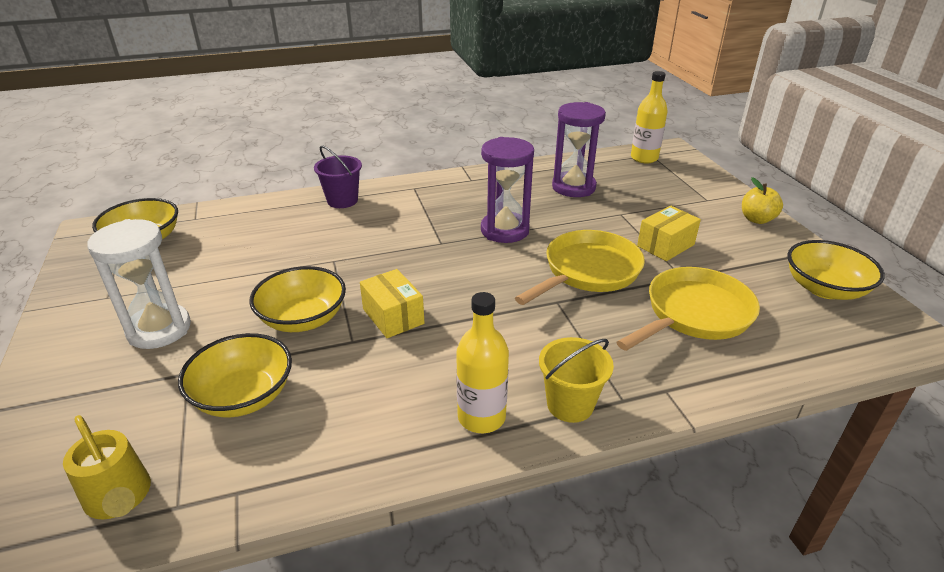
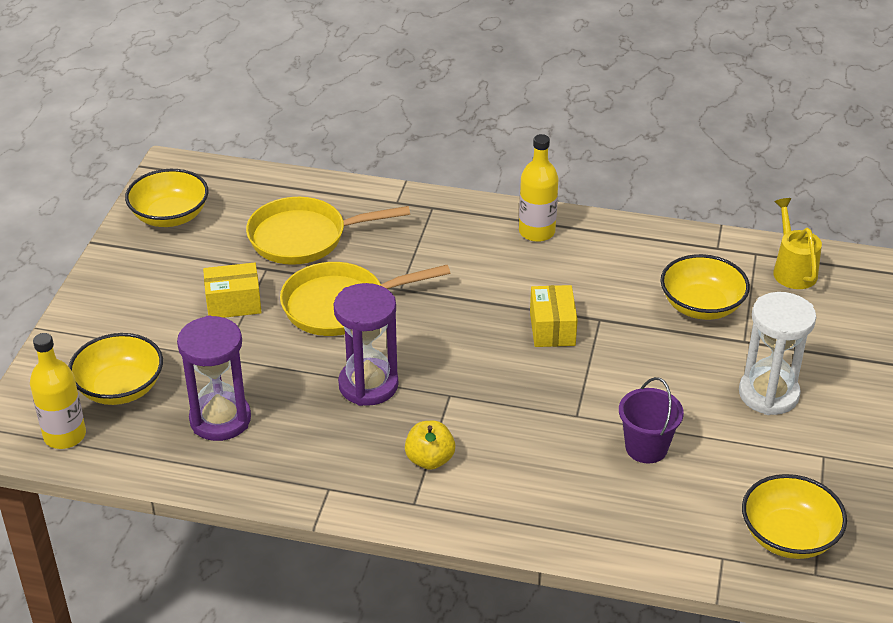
camera: 150 degrees left, 5 degrees up
yellow bowl [249,266,346,332] -> yellow bowl moved to [68,333,163,405]
purple bucket [314,146,362,208] -> purple bucket moved to [619,377,684,463]
yellow bucket [539,337,614,423] -> none
yellow apple [742,177,783,224] -> yellow apple moved to [405,421,455,470]

